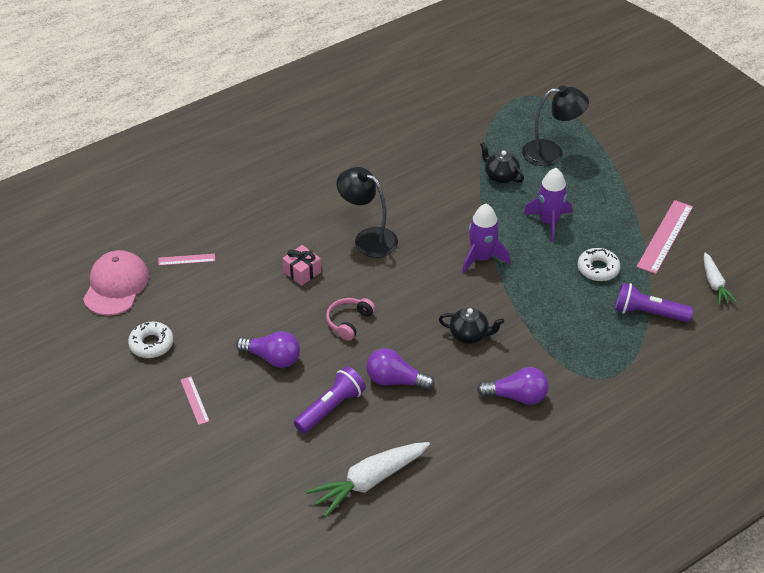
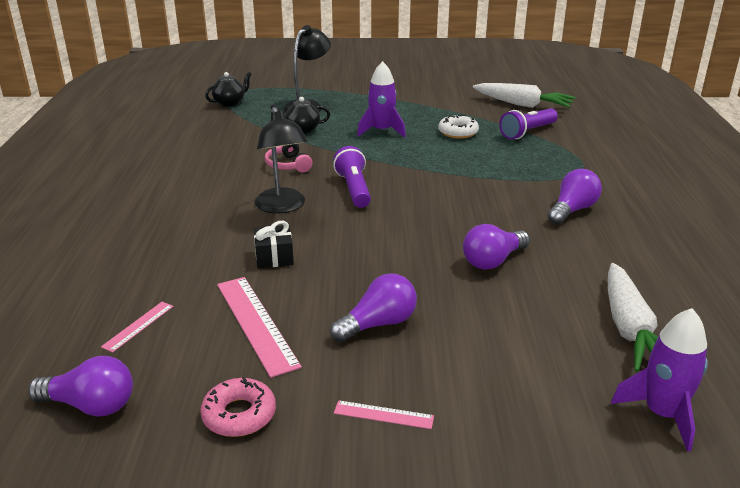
camera: 55 degrees left, 15 degrees down
pink cap [83,250,149,316] -> purple light bulb [28,356,133,416]
white donut [128,322,174,358] -> pink donut [200,377,276,437]
pink gift [282,245,321,286] -> black gift [254,221,294,268]
purple flashlight [294,366,366,433] -> purple flashlight moved to [333,146,371,208]
pink headphones [326,298,375,341] -> pink headphones moved to [265,144,312,172]
black lamp [336,167,398,258] -> black lamp turned 90 degrees counterclockwise [255,107,308,213]
black teapot [439,307,504,344] -> black teapot moved to [205,72,251,106]
purple rocket [462,204,510,273] -> purple rocket moved to [611,308,708,452]
pink ruler [637,200,693,274] -> pink ruler moved to [217,277,302,378]
white carrot [704,253,738,305] -> white carrot [473,83,576,108], size x1.65

